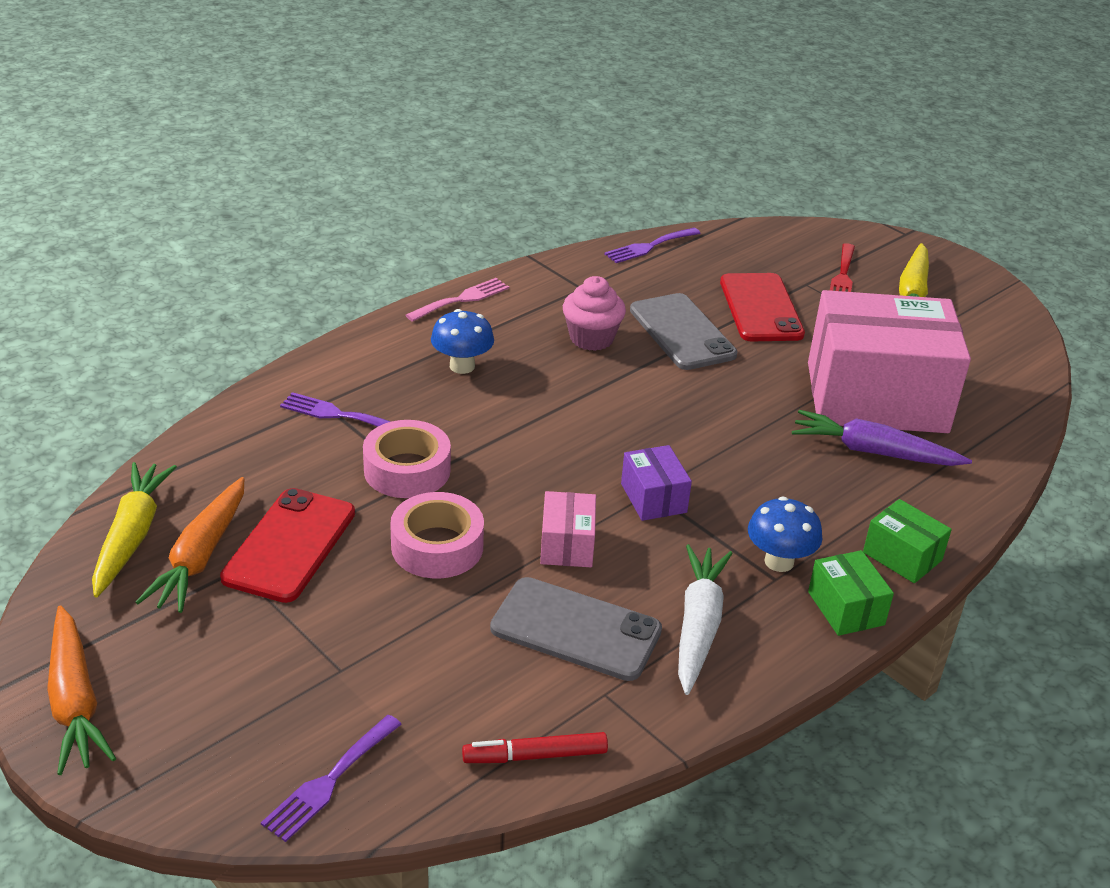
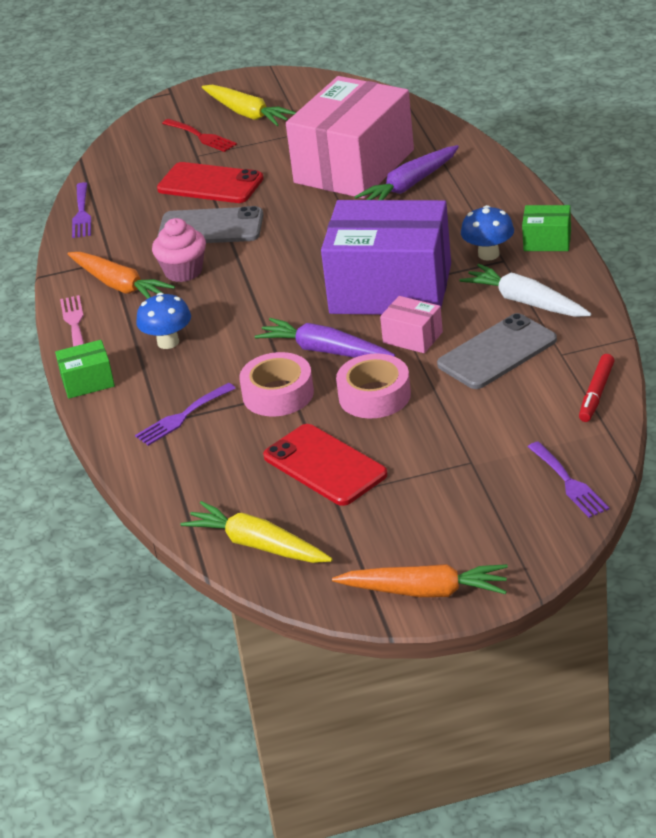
camera: 55 degrees left, 0 degrees up
orange carrot [136,477,244,613] -> orange carrot moved to [68,252,175,299]
purple box [621,445,692,521] -> purple box [321,200,451,315], size x2.42
green box [863,499,952,583] -> green box moved to [55,340,115,399]
none -> purple carrot [255,318,395,357]

